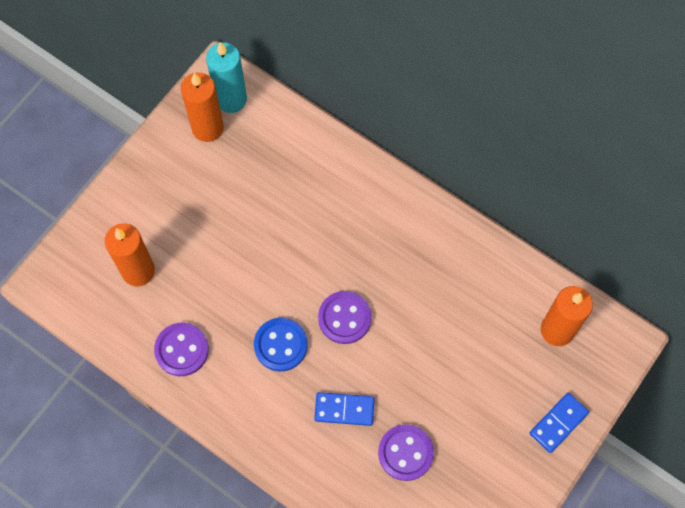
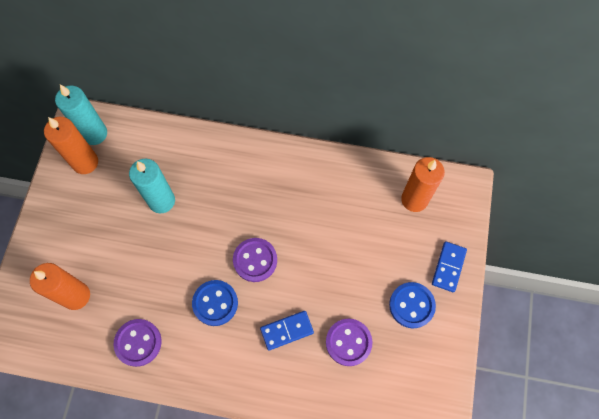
camera: 25 degrees left, 0 degrees up
none -> turquoise candle [129,159,175,213]
none -> blue button [389,282,436,328]

